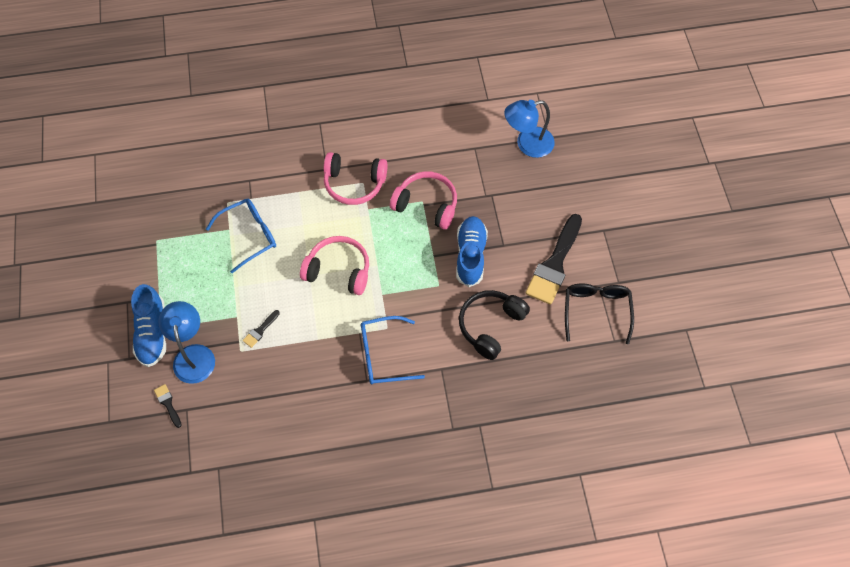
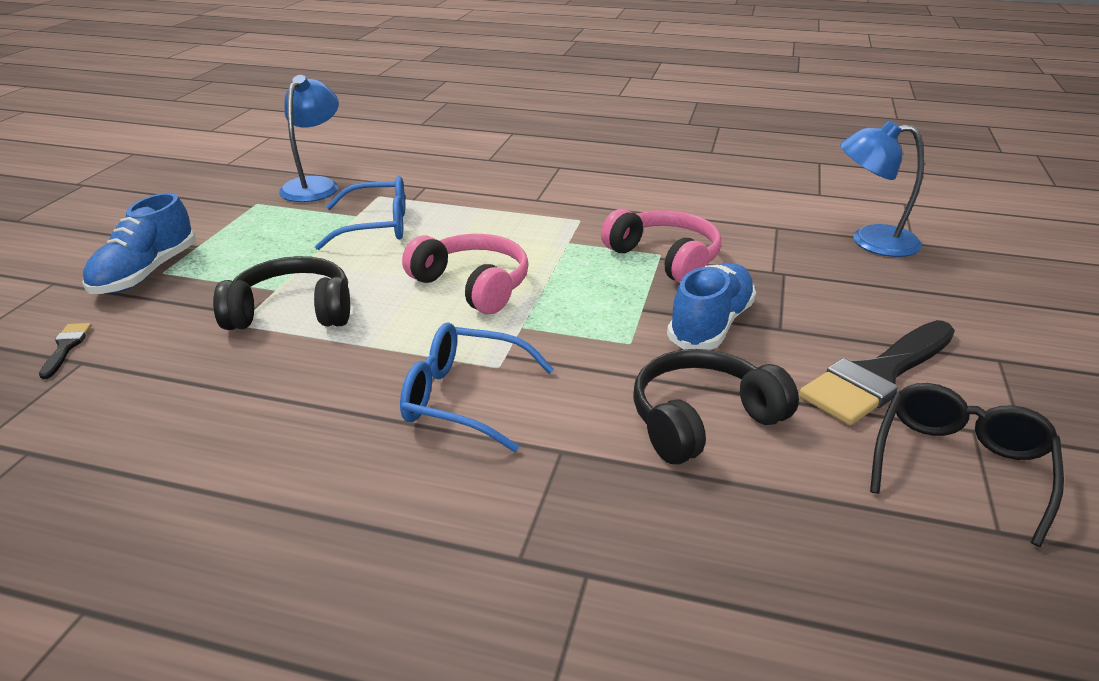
camera: 25 degrees right, 30 degrees down
blue lamp [158,301,215,384] -> blue lamp moved to [279,75,339,202]
black brush [243,310,280,348] -> black headphones [213,256,350,330]
pink headphones [324,152,388,205] -> none

